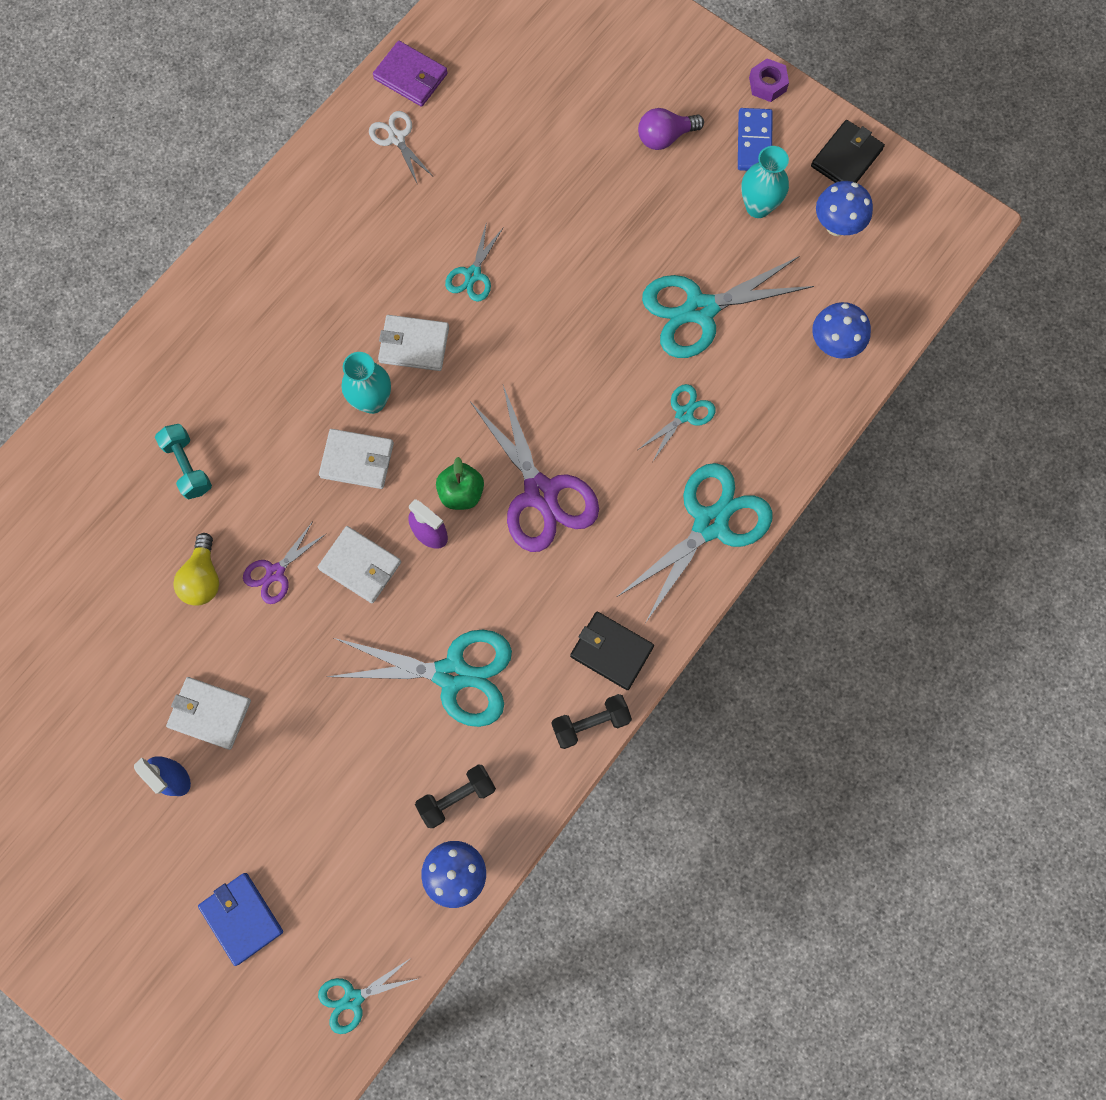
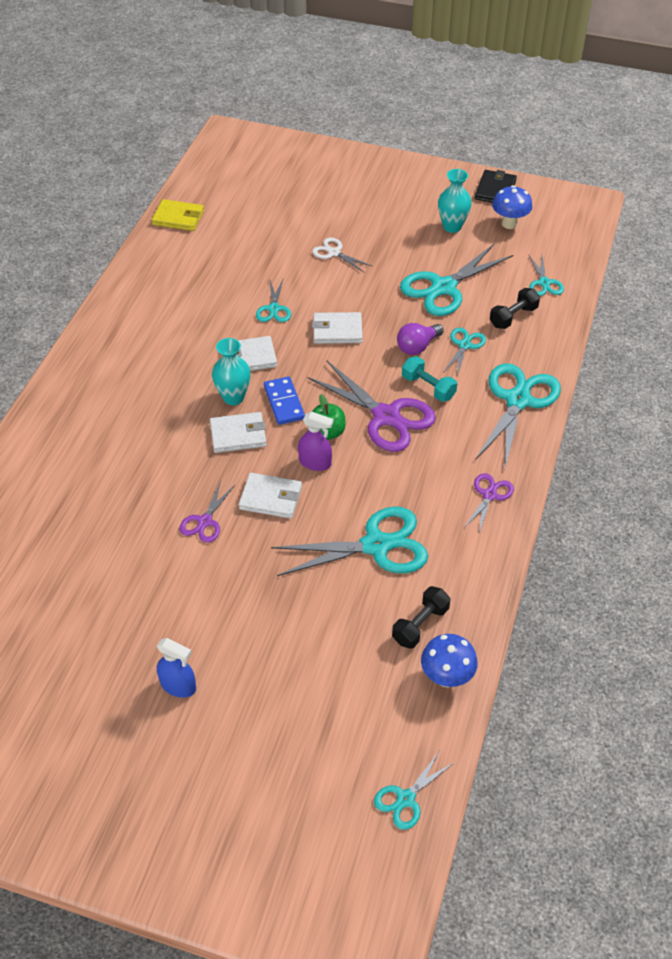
camera: 20 degrees left, 25 degrees down
turquoise dumbbell [155,424,212,499] -> turquoise dumbbell moved to [402,356,457,402]
white wallet [166,677,251,750] -> white wallet moved to [312,312,363,344]
yellow light bulb [173,533,219,606] -> none
blue wallet [198,873,283,966] -> none
white scissors [369,111,433,185] -> white scissors moved to [312,238,372,272]
purple wallet [373,41,448,107] -> yellow wallet [152,199,204,231]
black dumbbell [551,694,632,749] -> black dumbbell moved to [490,288,540,329]
black wallet [570,612,654,690] -> purple scissors [463,473,514,533]
purple light bulb [638,108,704,150] -> purple light bulb moved to [397,323,444,355]
blue domino [738,108,773,171] -> blue domino moved to [264,377,305,425]
purple nut [749,58,789,102] -> none
blue mushroom [812,302,871,359] -> turquoise scissors [528,254,564,296]

